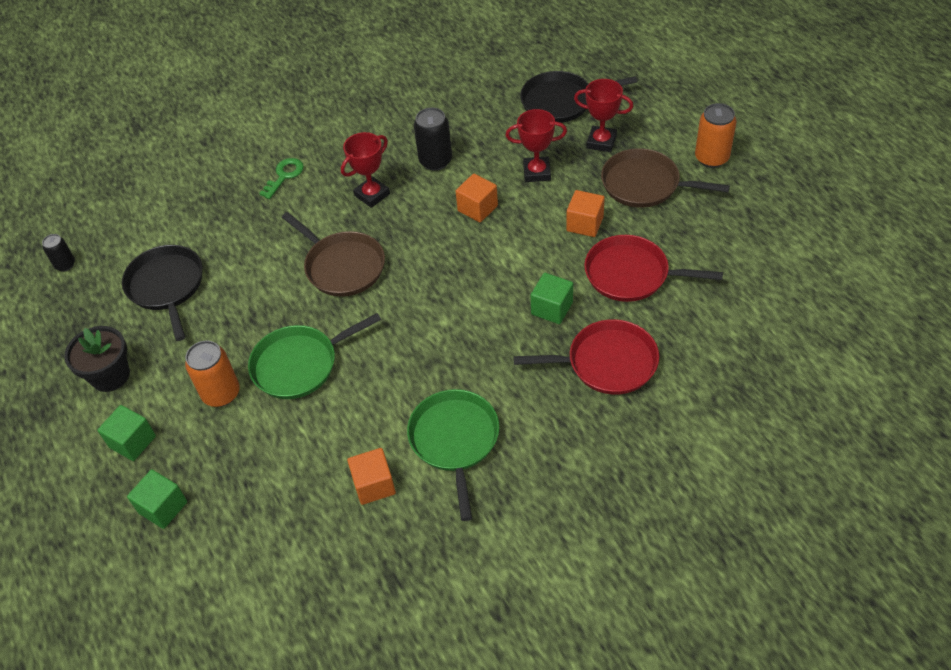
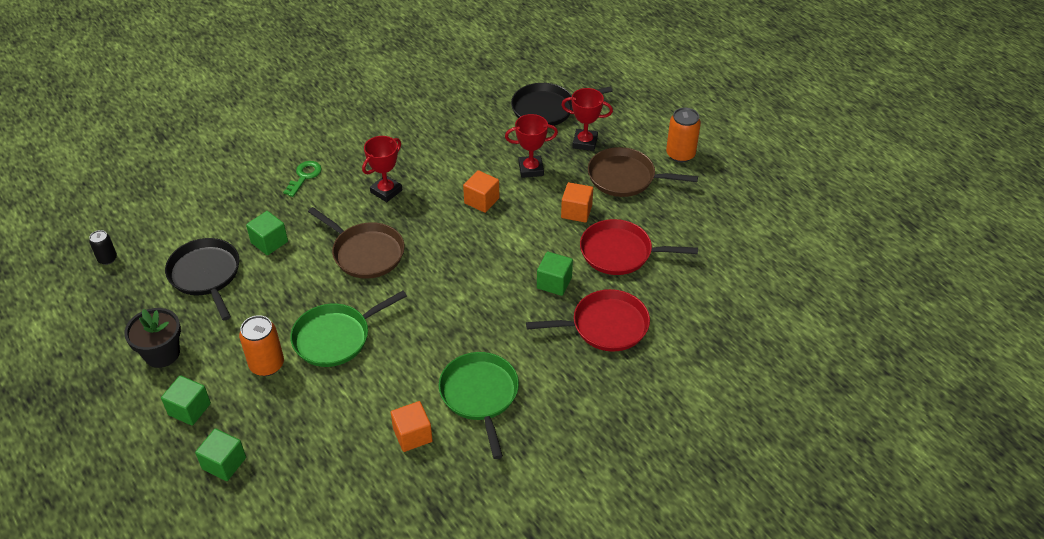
camera: 10 degrees left, 5 degrees down
black can [414,108,452,171] -> none
none -> green cube [246,211,288,255]

